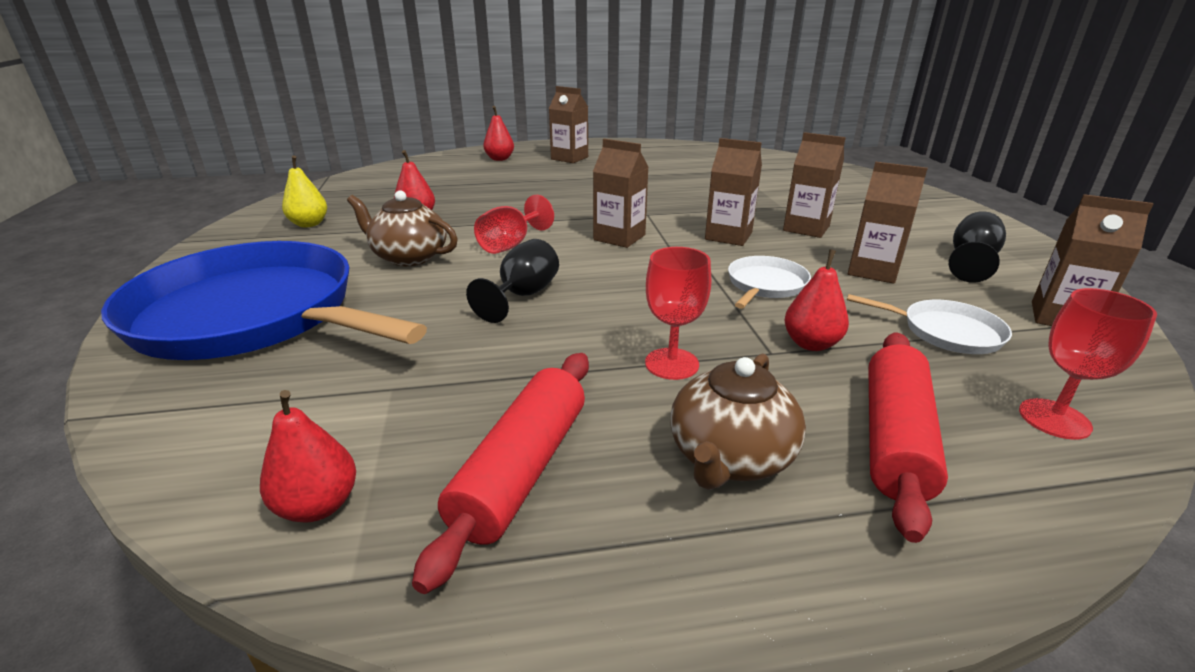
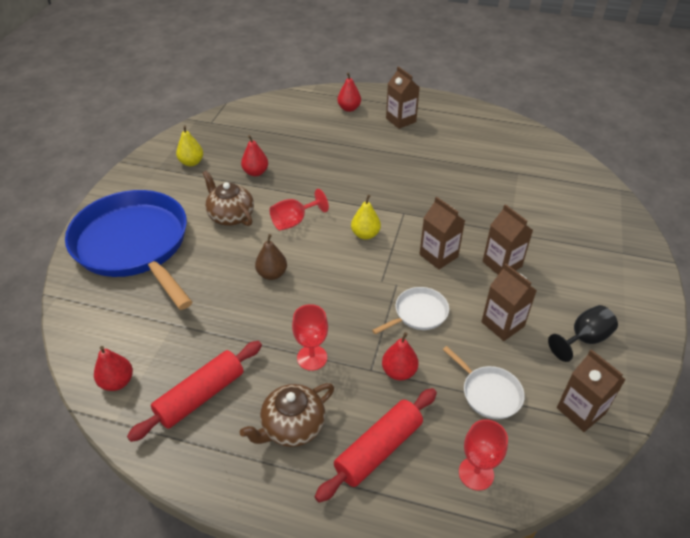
camera: 25 degrees right, 15 degrees up
black goblet [466,239,559,323] -> brown pear [255,234,287,280]
brown carton [593,139,649,248] -> yellow pear [351,195,381,240]

